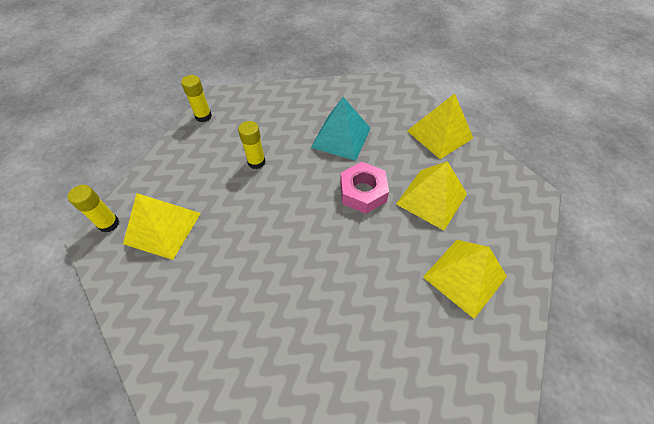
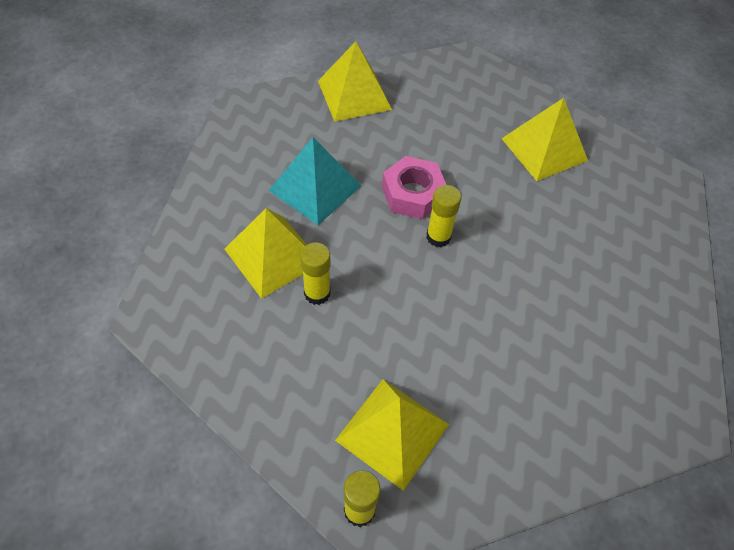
camera: 75 degrees left, 0 degrees up
yellow glue stick [181,75,212,122] -> yellow glue stick moved to [426,185,461,247]
yellow pyramid [396,161,467,231] -> yellow pyramid moved to [225,208,307,299]

